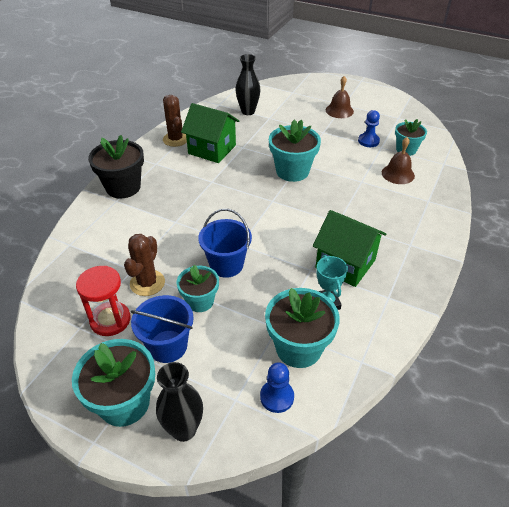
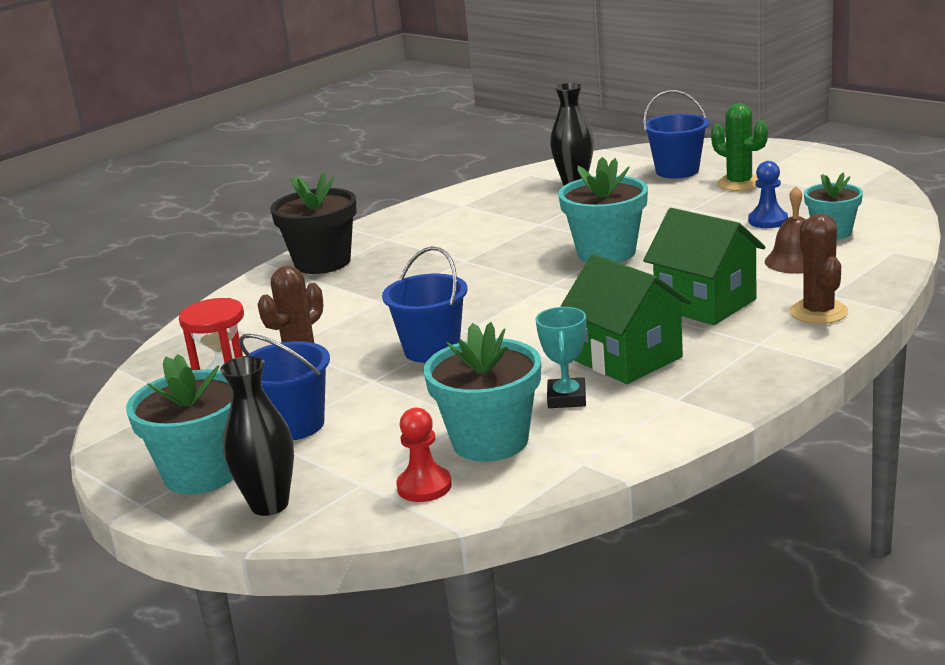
camera: 20 degrees right, 20 degrees down
brown cactus [163,95,187,147] -> brown cactus moved to [790,214,848,324]
turquoise flower pot [176,265,219,312] -> none
green house [181,103,239,163] -> green house moved to [643,208,766,325]
blue pawn [260,362,294,413] -> red pawn [396,408,452,502]
brown bell [326,76,354,118] -> green cactus [711,103,768,191]
none -> blue bucket [643,90,709,179]

